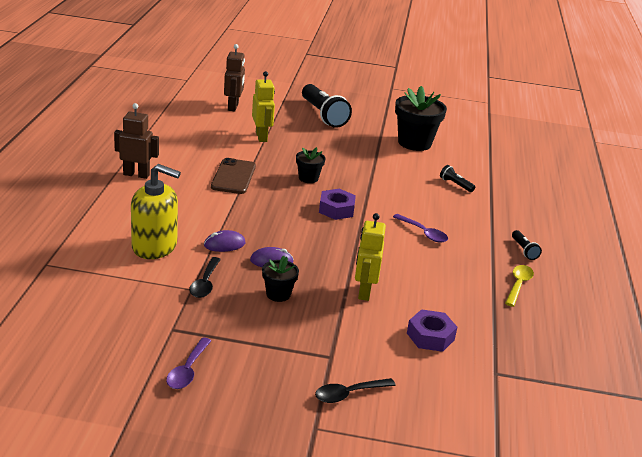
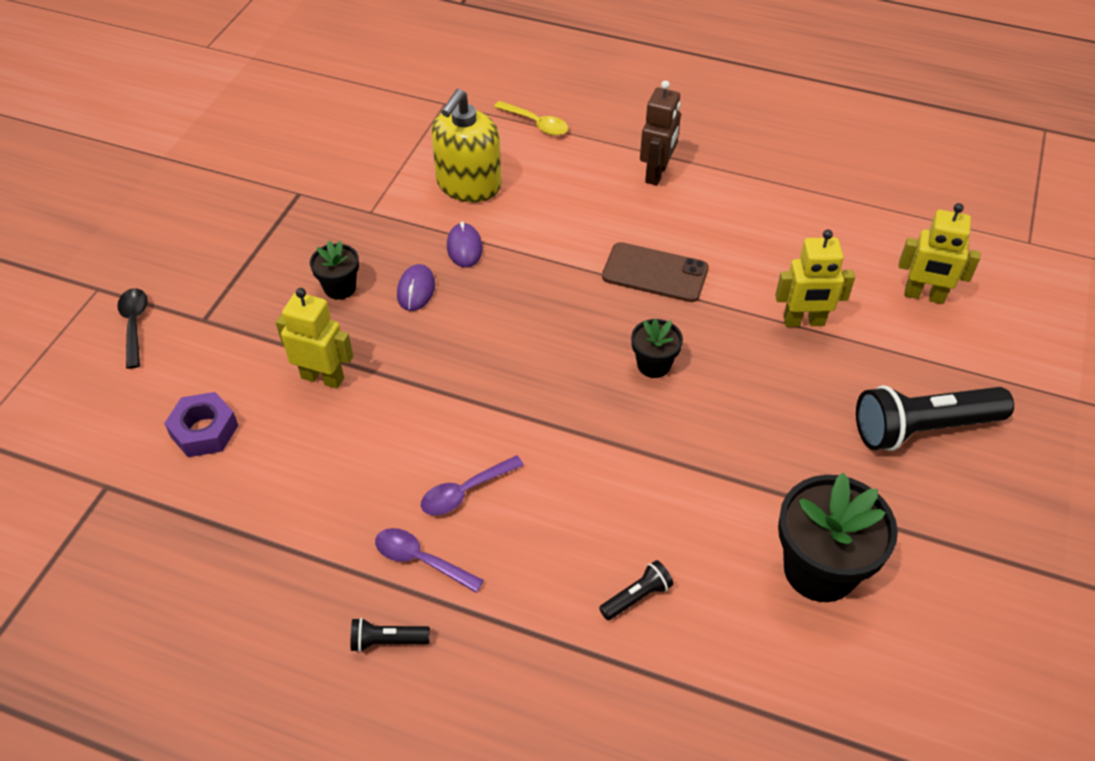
camera: 105 degrees right, 20 degrees up
purple spoon [166,337,211,389] -> purple spoon moved to [375,528,484,593]
black spoon [189,257,221,298] -> none
brown robot [224,44,245,112] -> yellow robot [898,203,981,304]
purple nut [319,189,356,220] -> none
yellow spoon [505,265,534,307] -> yellow spoon moved to [494,101,568,136]

